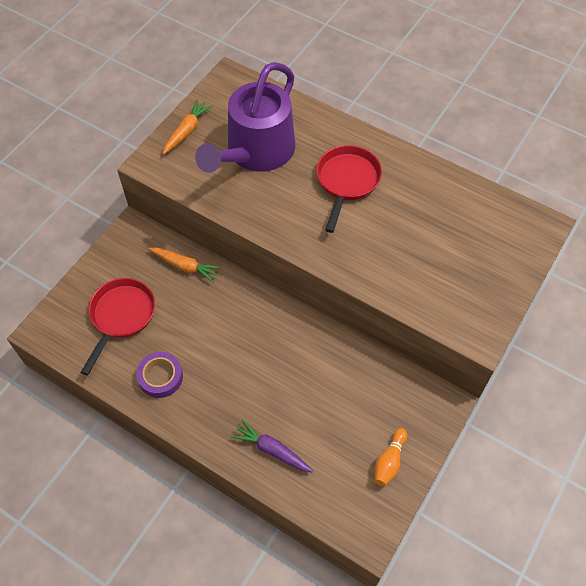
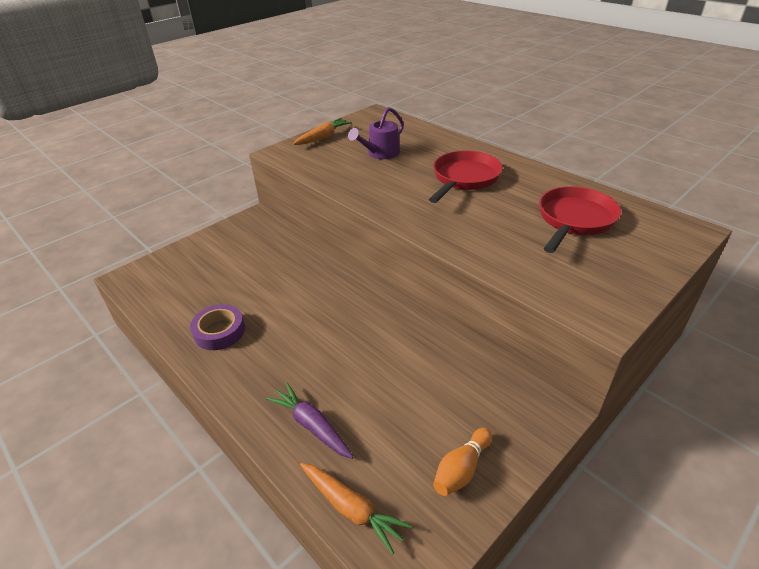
camera: 15 degrees right, 20 degrees down
red pan [81,278,155,375] -> red pan moved to [539,186,621,253]
orange carrot [148,247,221,283] -> orange carrot moved to [300,463,412,555]
purple watering can [195,62,295,173] -> purple watering can [348,107,404,159], size x0.48

